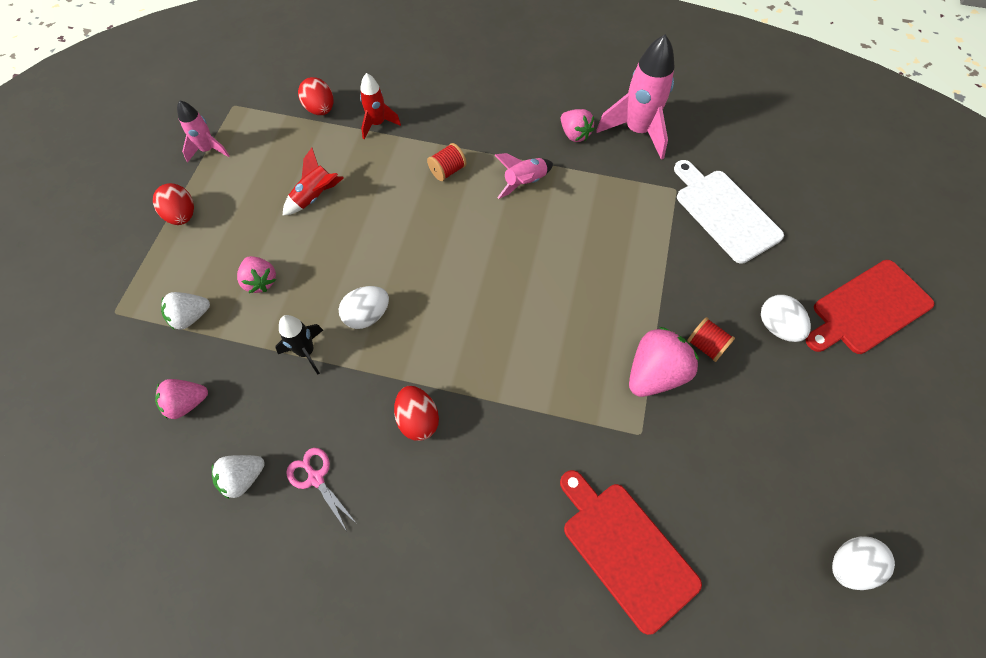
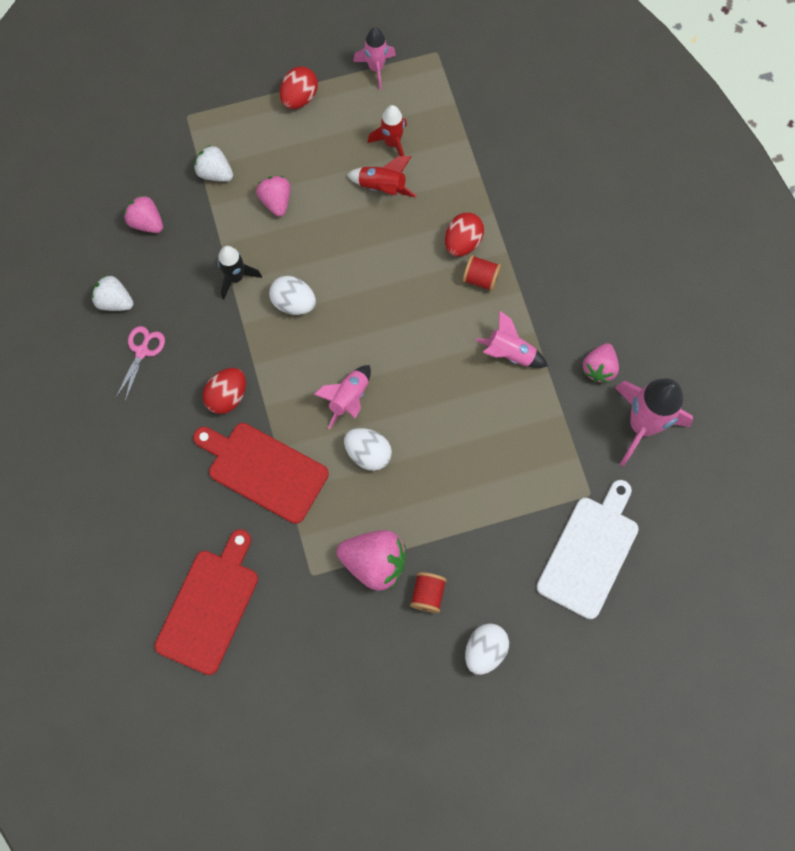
camera: 60 degrees right, 10 degrees up
pink strawberry [237,256,276,293] -> pink strawberry turned 135 degrees clockwise [256,176,291,217]
red egg [298,77,333,115] -> red egg moved to [445,213,484,257]
red rocket [360,73,401,139] -> red rocket moved to [368,105,407,156]
red cutting board [805,260,934,354] -> red cutting board moved to [193,423,329,524]
white egg [832,536,895,590] -> white egg moved to [344,428,392,471]
none -> pink rocket [313,365,371,429]

